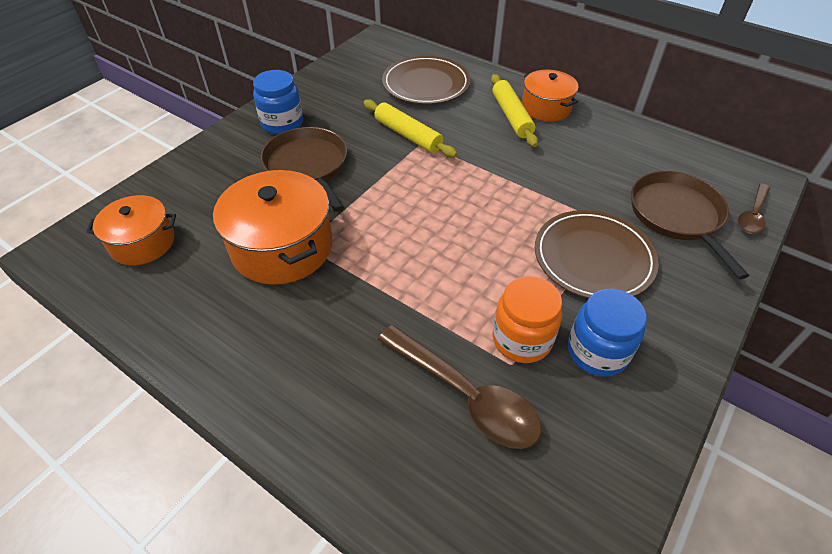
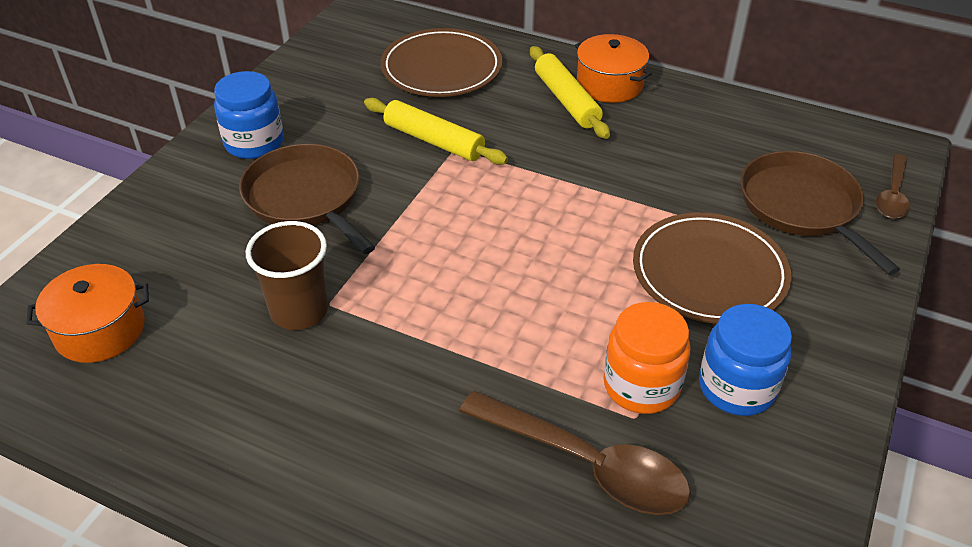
camera: 10 degrees left, 5 degrees down
orange pot [213,170,332,285] -> brown cup [246,221,328,330]

